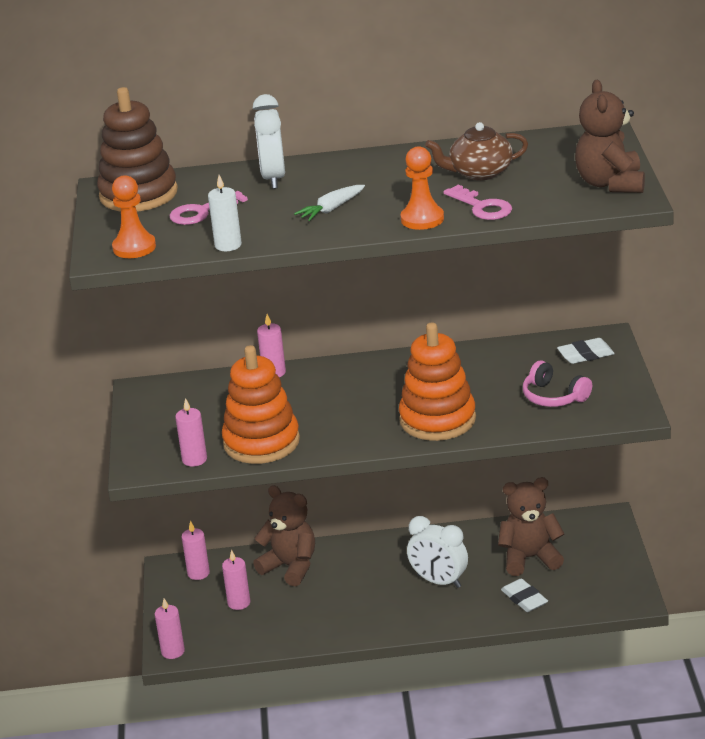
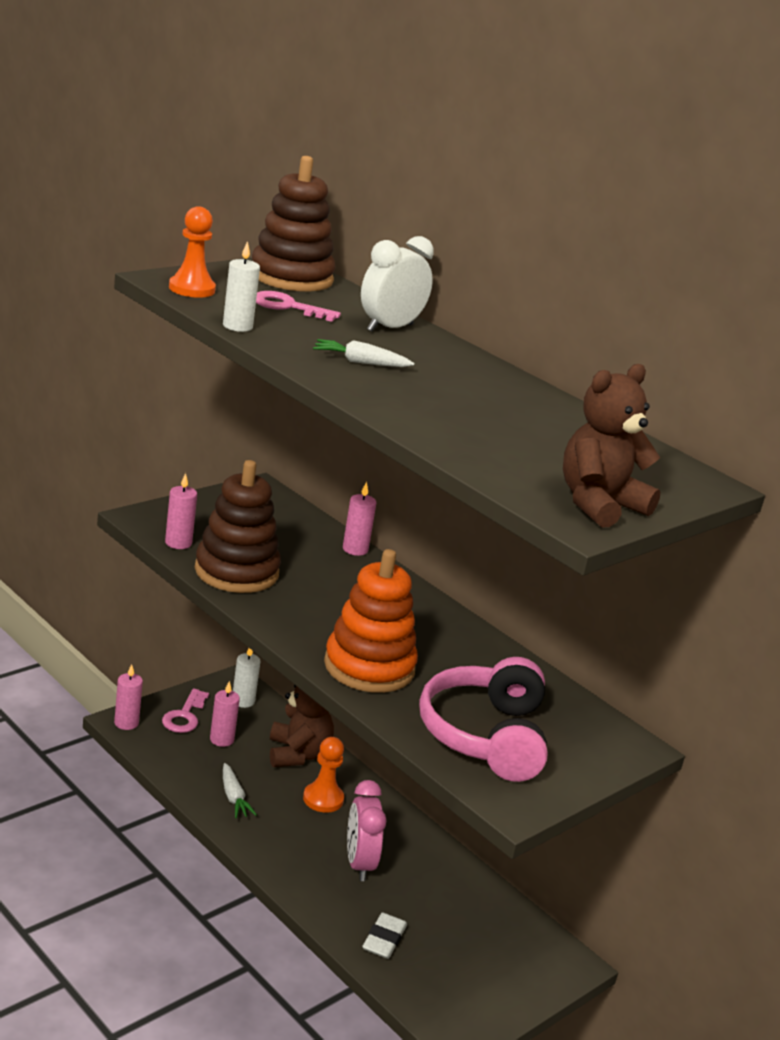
camera: 45 degrees right, 5 degrees down
pink candle [182,521,210,580] -> white candle [233,648,260,708]
orange stacking toy [222,345,300,464] -> brown stacking toy [195,460,281,593]
orange pawn [401,146,444,230] -> orange pawn moved to [303,737,344,813]
white clock [407,516,468,588] -> pink clock [347,780,386,881]
brown teapot [425,122,528,180] -> none
pink key [443,184,512,220] -> pink key moved to [162,688,209,733]
brown teddy bear [498,477,565,576] -> none
pink headphones [523,360,592,407] -> pink headphones [419,657,548,782], size x1.78
white eraser [557,338,615,364] -> none
none -> white carrot [223,763,257,818]

